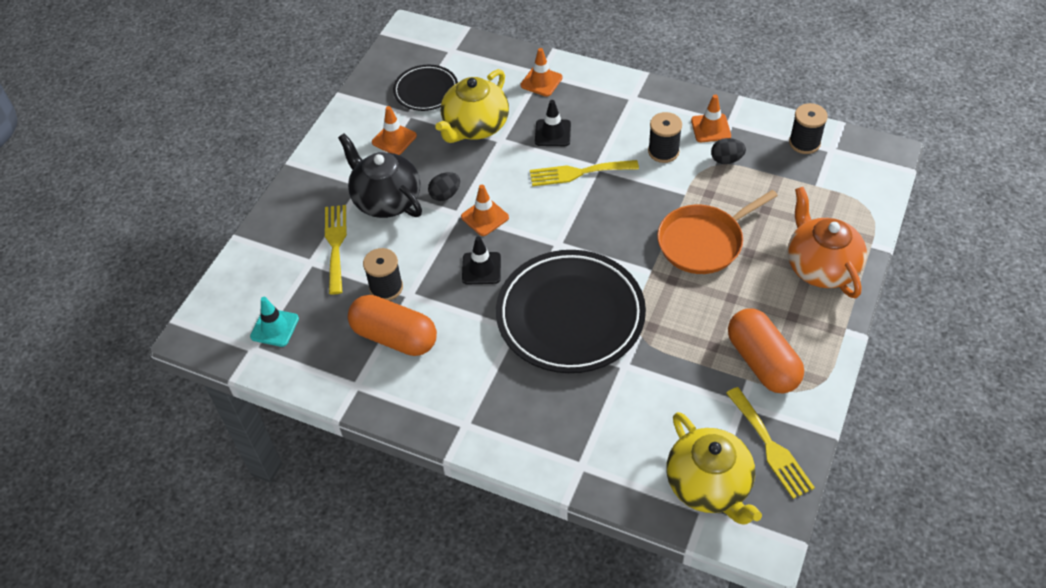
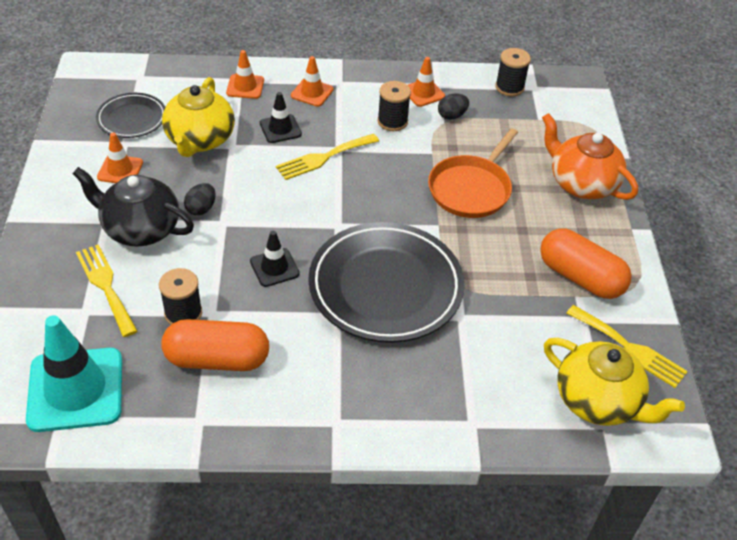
camera: 30 degrees left, 5 degrees down
turquoise traffic cone [250,297,299,347] -> turquoise traffic cone [26,315,122,432], size x1.95
orange traffic cone [461,185,509,236] -> orange traffic cone moved to [291,56,334,107]

